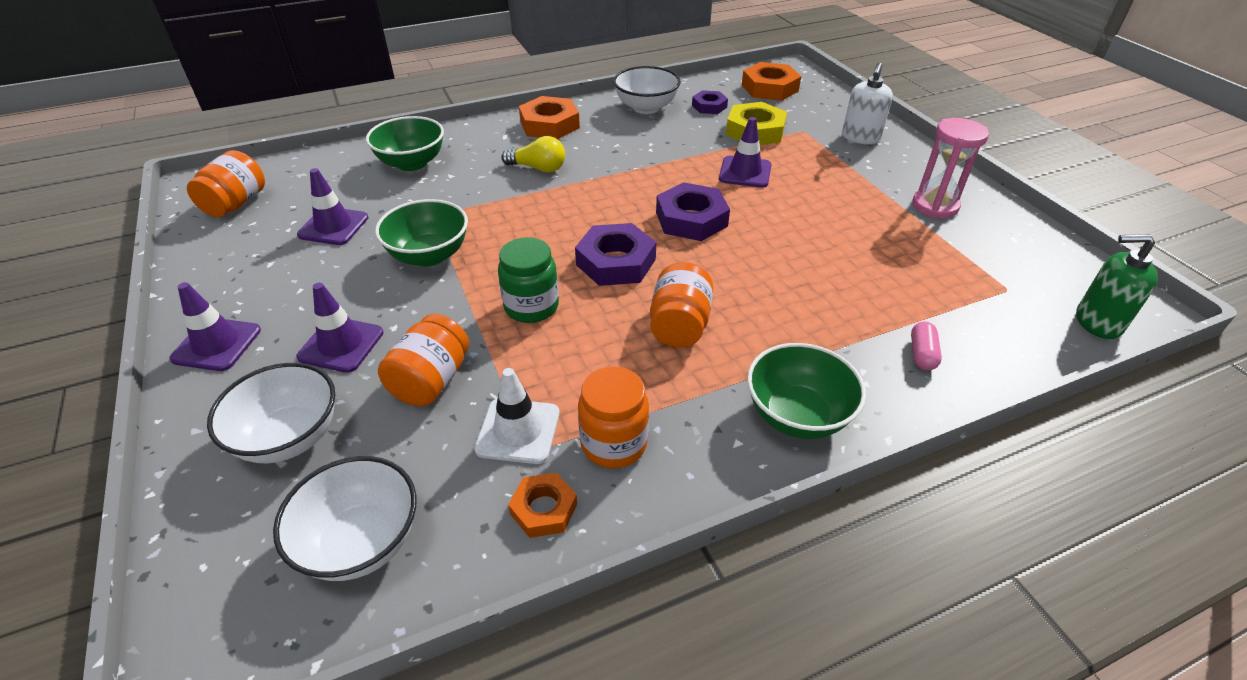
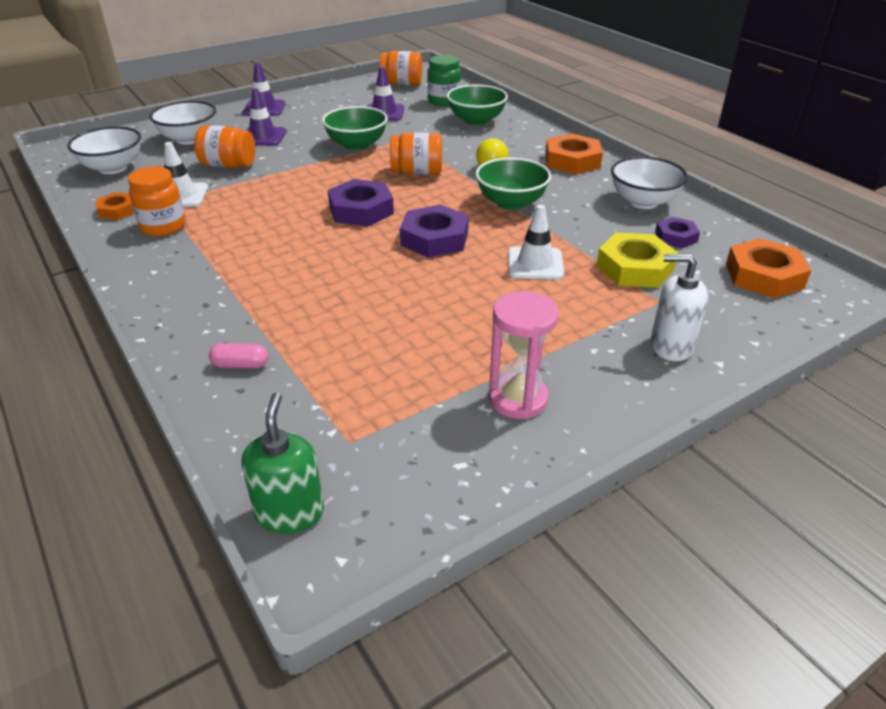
camera: 80 degrees right, 5 degrees down
green jar [498,237,559,323] -> green jar moved to [427,55,461,106]
orange jar [650,262,713,347] -> orange jar moved to [390,132,442,175]
purple traffic cone [719,117,771,188] -> white traffic cone [508,205,564,280]
green bowl [747,343,866,439] -> green bowl moved to [476,158,551,210]

